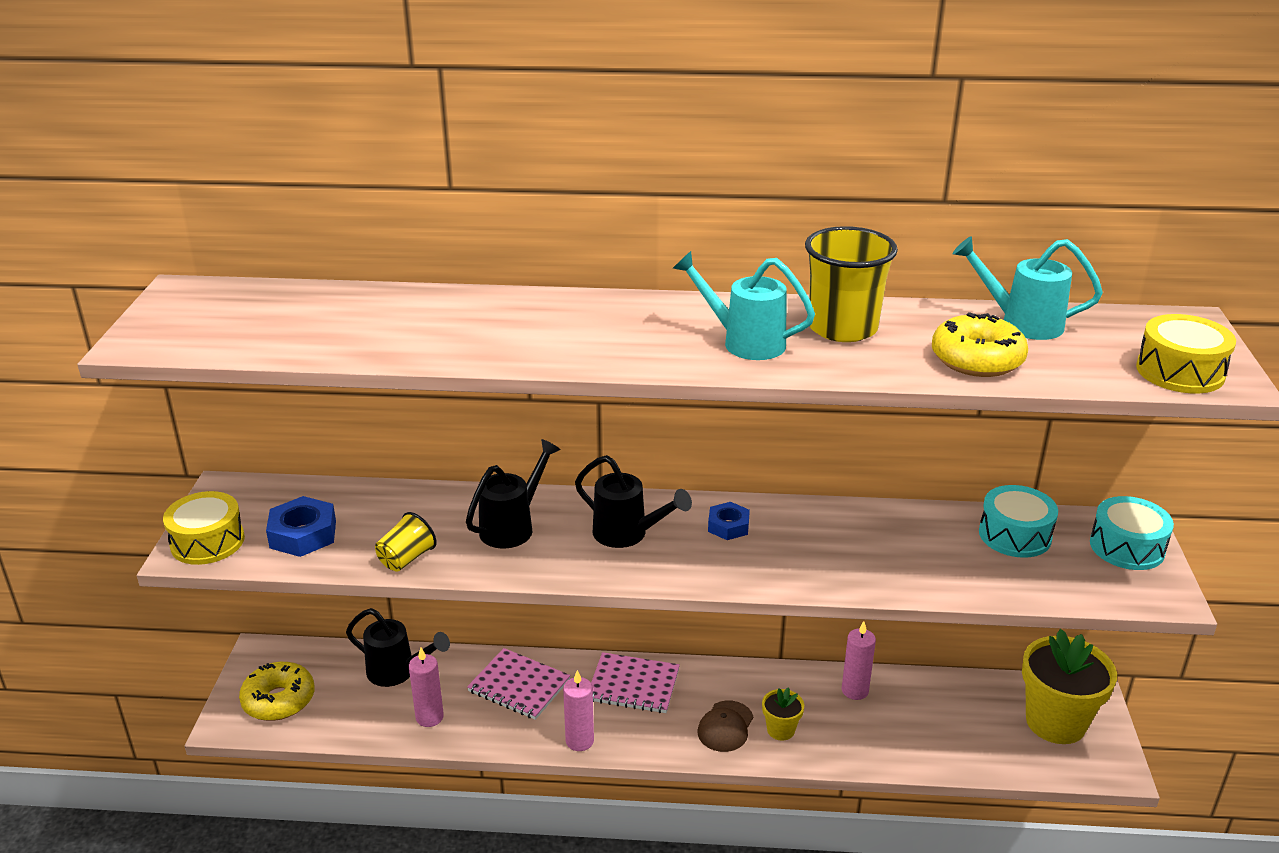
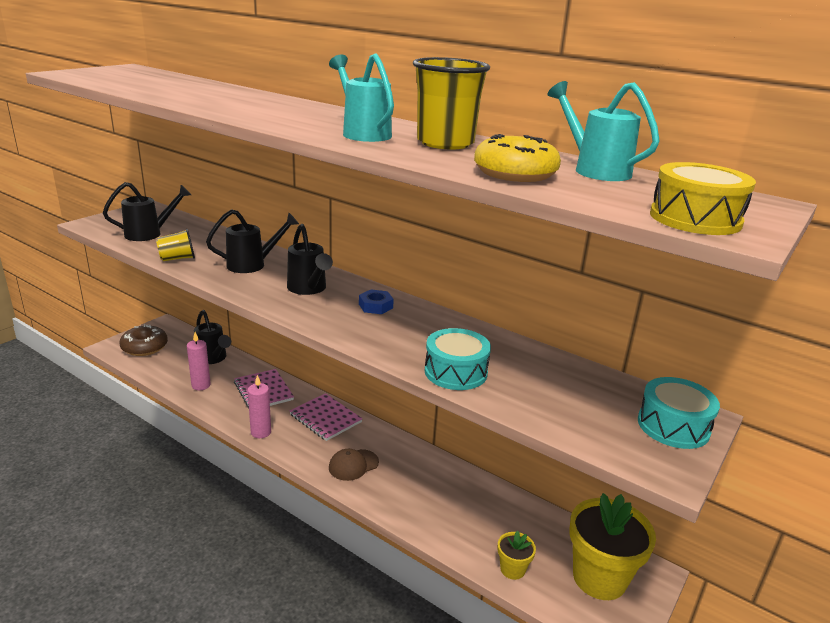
camera: 30 degrees right, 5 degrees down
yellow drum [163,491,245,565] -> none
yellow donut [239,662,315,721] -> brown donut [119,324,168,356]
blue nut [266,496,336,557] -> black watering can [103,182,191,241]
yellow flower pot [762,687,804,741] -> yellow flower pot moved to [497,531,536,580]
pink candle [842,621,876,700] -> none
turquoise drum [979,485,1058,558] -> turquoise drum moved to [425,328,491,390]

